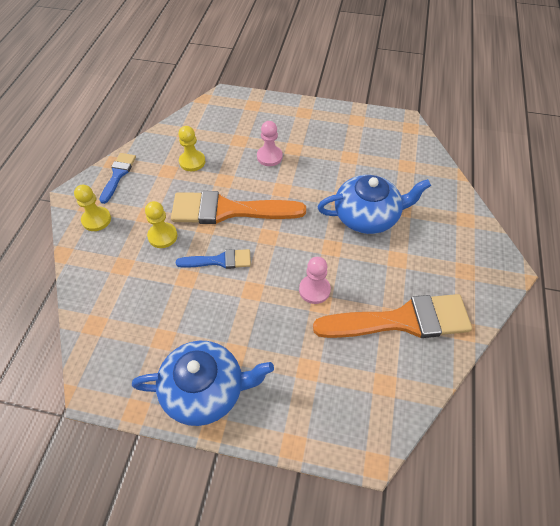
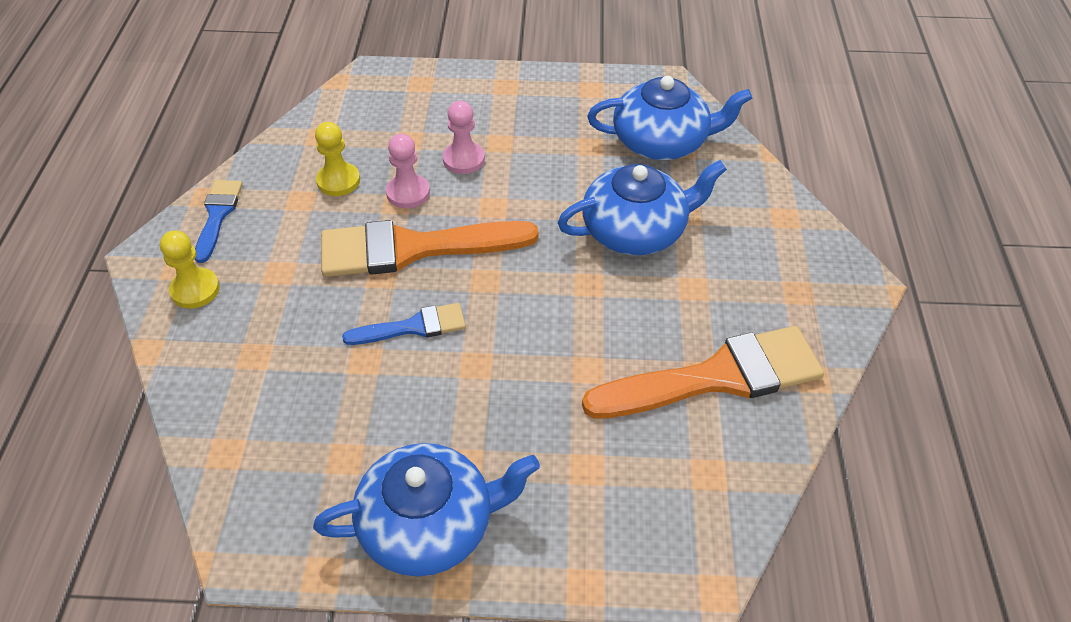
camera: 10 degrees left, 5 degrees down
yellow pawn [145,201,177,248] -> none
pink pawn [299,257,331,304] -> pink pawn moved to [386,134,430,208]
none -> blue teapot [587,76,752,160]

